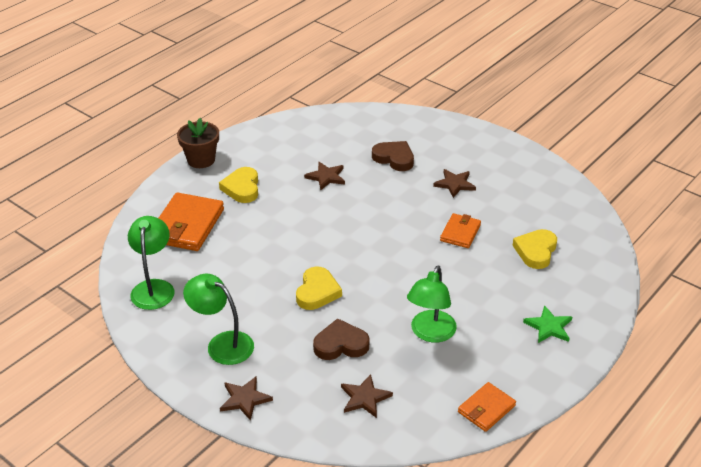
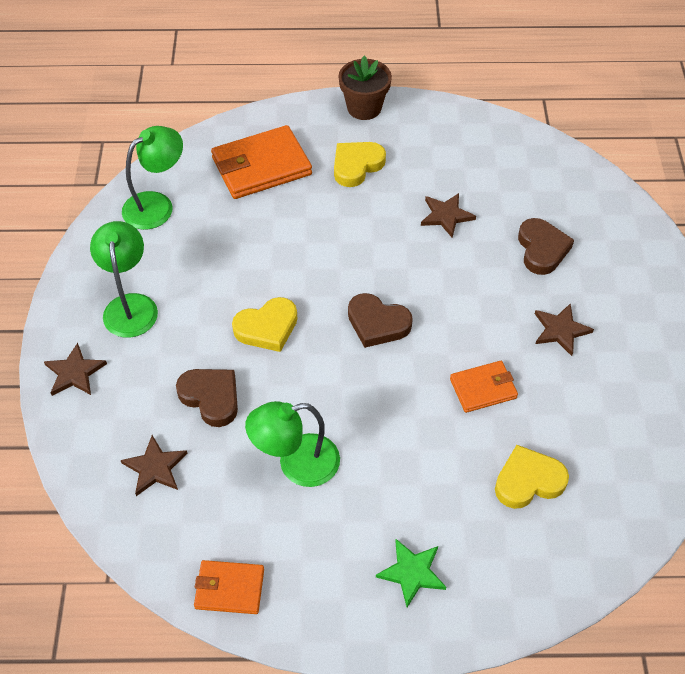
camera: 50 degrees right, 15 degrees up
none -> brown heart [348,293,413,348]

